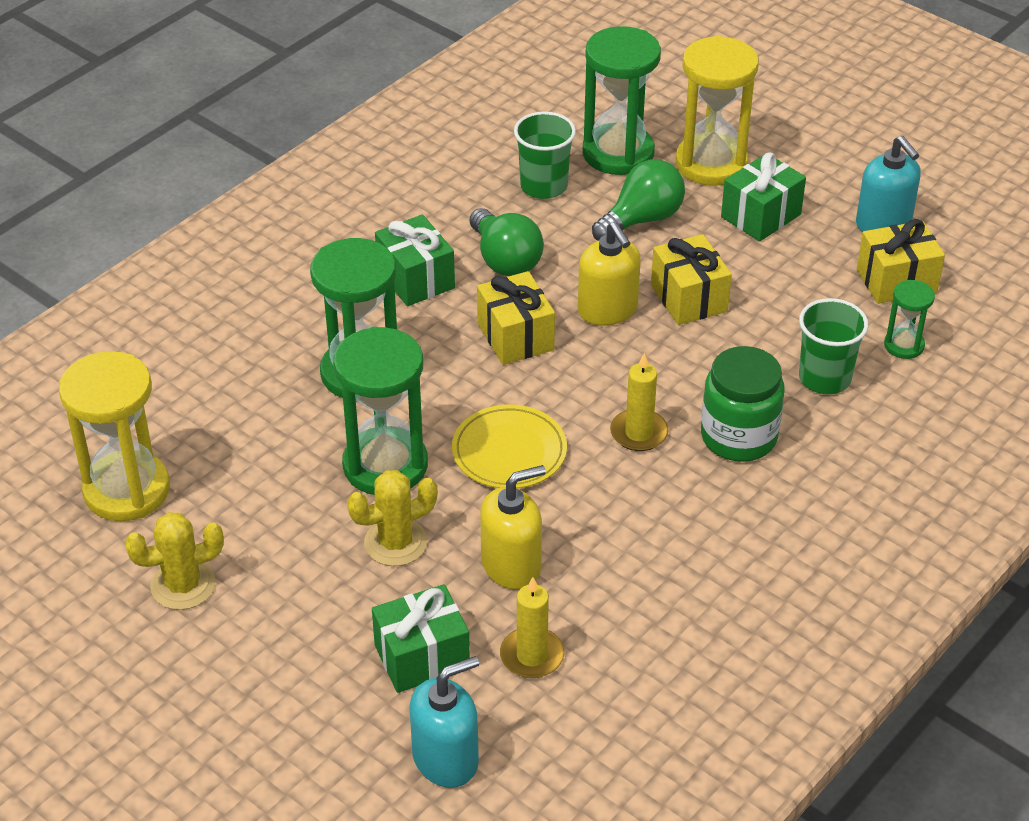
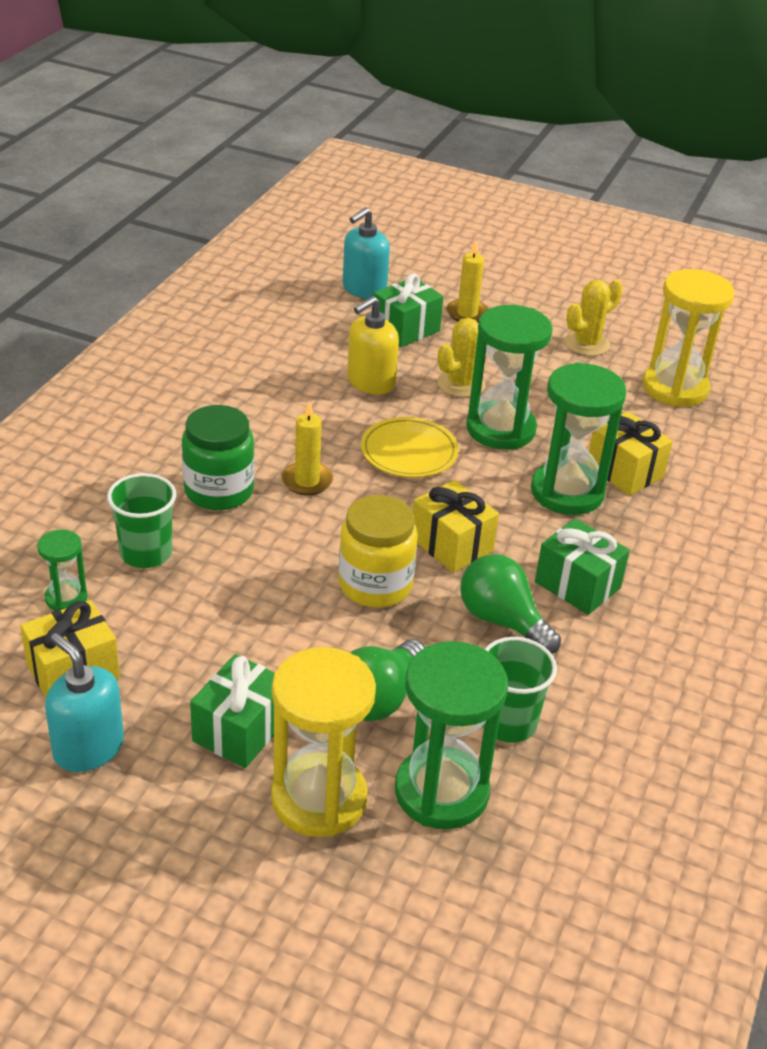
camera: 160 degrees right, 5 degrees down
yellow candle [500,577,564,678] -> yellow candle moved to [446,240,489,323]
yellow soap dispenser [578,222,641,326] -> yellow jar [339,495,418,608]
yellow gift [651,234,732,325] -> yellow gift moved to [589,411,673,496]

